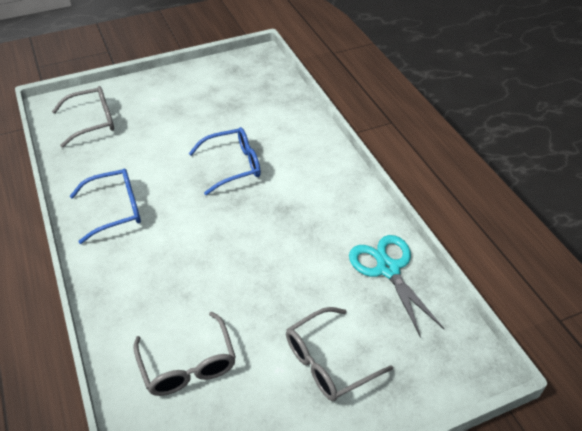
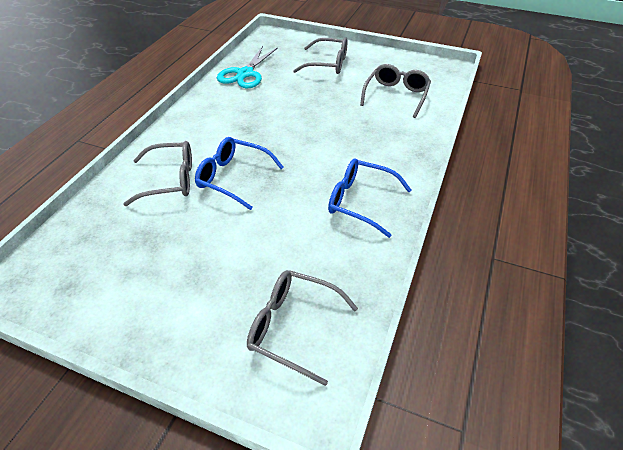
camera: 135 degrees left, 0 degrees up
none -> grey glasses [123,141,192,206]

